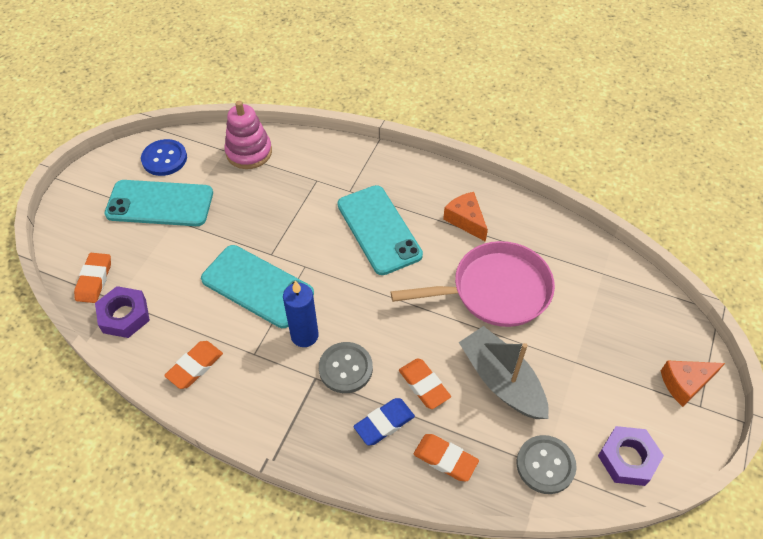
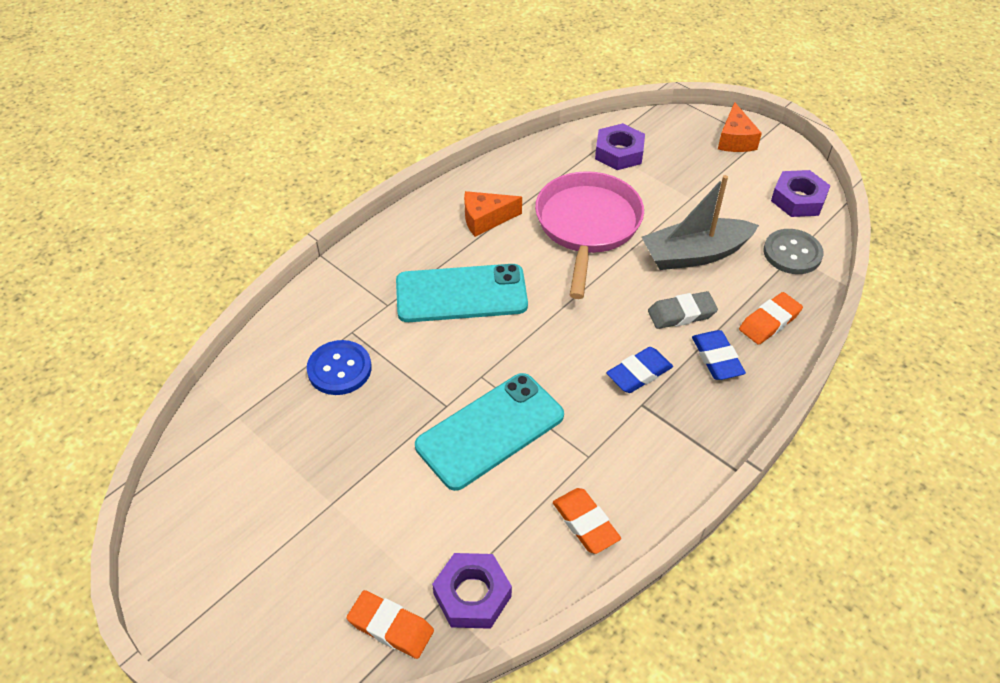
camera: 70 degrees left, 5 degrees down
turquoise phone [104,180,213,226] -> none
blue button [141,139,187,176] -> blue button moved to [307,340,372,395]
pink stacking toy [224,101,272,169] -> none
blue candle [283,281,319,347] -> none
grey button [319,342,373,393] -> blue eraser [606,347,673,393]
orange eraser [399,358,451,409] -> grey eraser [648,291,718,329]
none -> purple nut [595,123,645,170]

